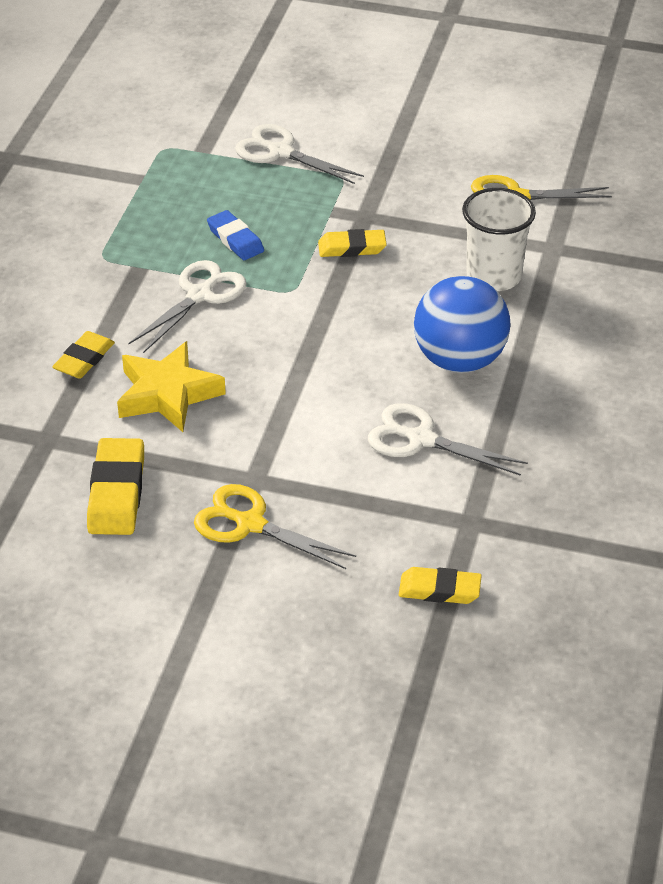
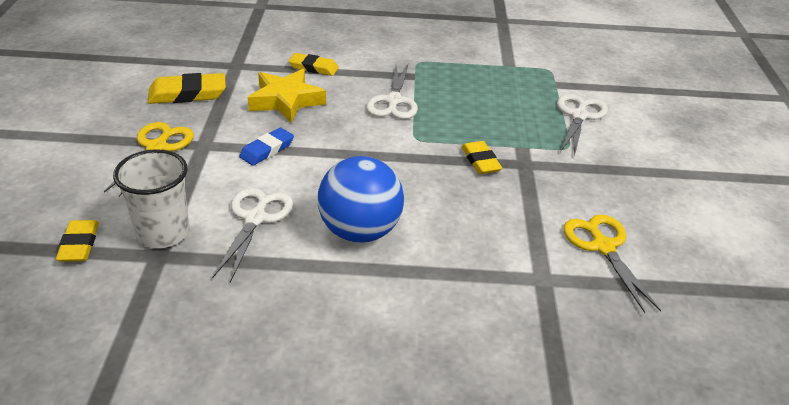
camera: 75 degrees right, 5 degrees down
white scissors [128,260,247,353] -> white scissors turned 75 degrees clockwise [366,64,418,119]
blue eraser [207,210,264,260] -> blue eraser moved to [239,128,294,166]
white cup [462,188,536,291] -> white cup moved to [113,149,189,248]

